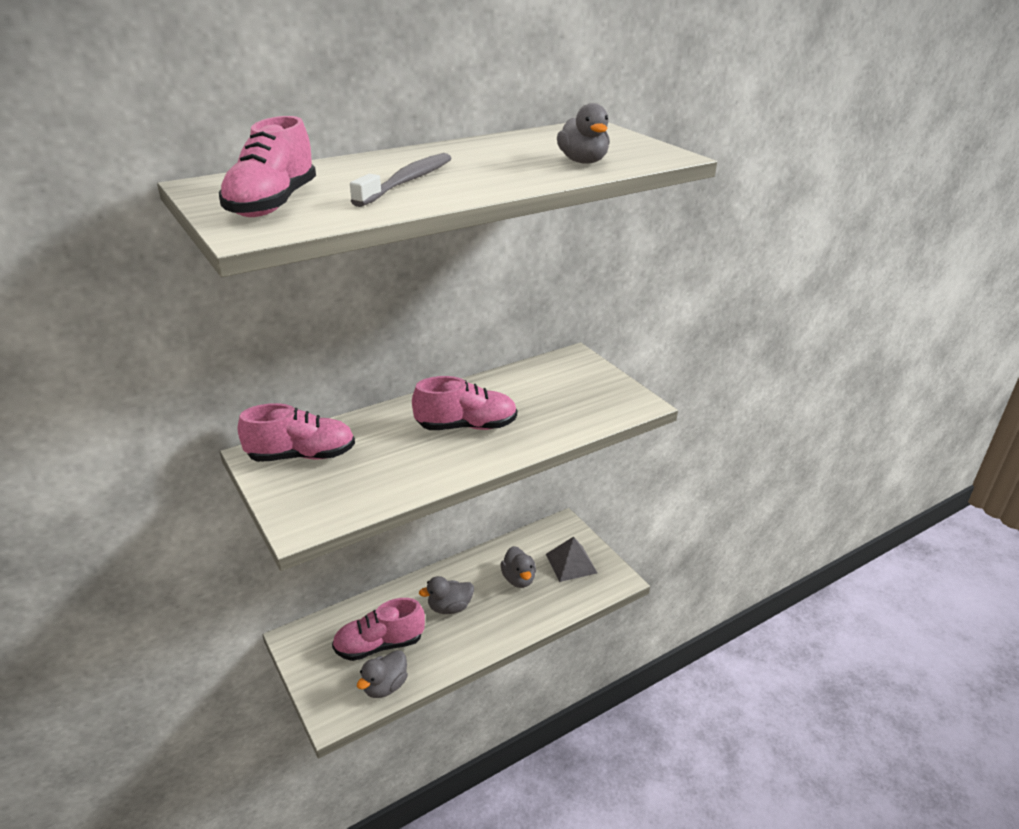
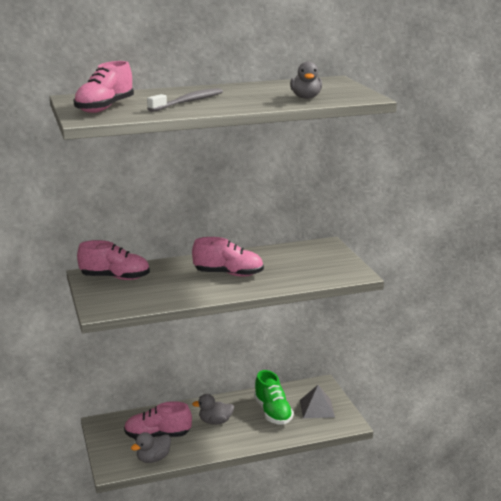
camera: 15 degrees right, 10 degrees down
grey duck [501,546,536,588] -> green shoe [254,370,294,425]

